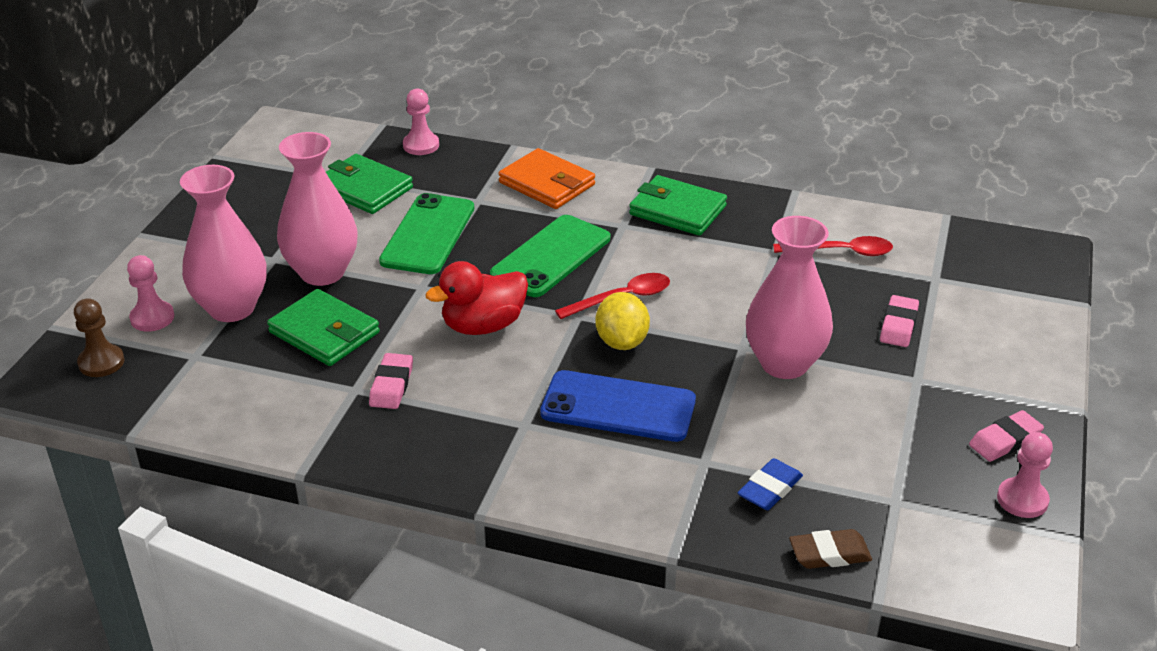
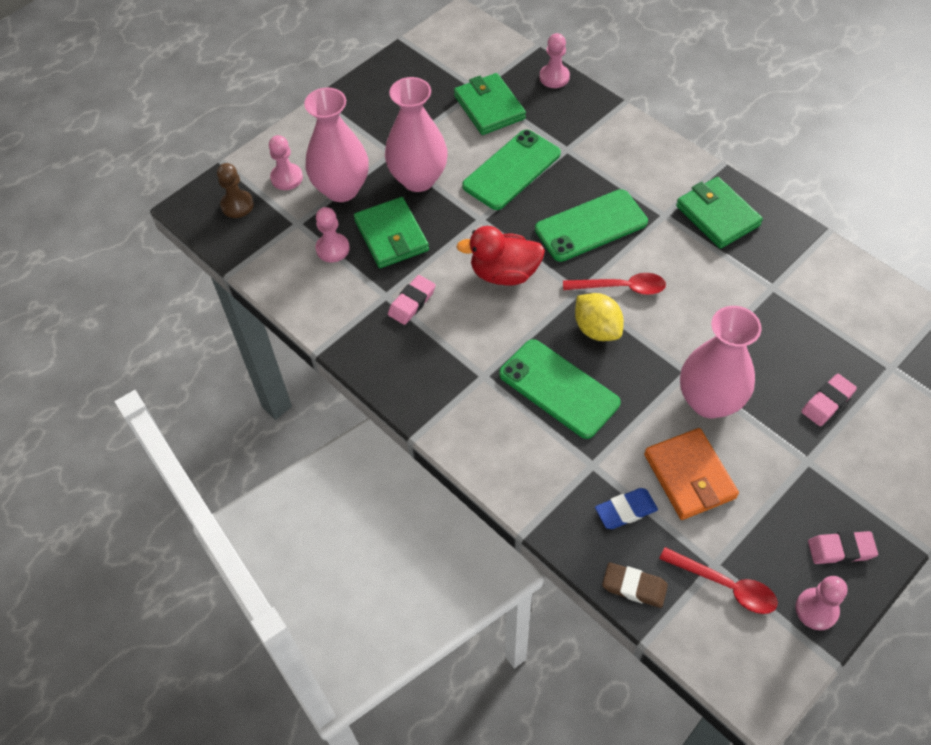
camera: 30 degrees right, 20 degrees up
orange wallet [498,148,595,209] -> orange wallet moved to [644,428,739,520]
blue phone [540,370,696,442] -> green phone [499,339,621,439]
yellow lemon [596,292,650,350] -> yellow lemon turned 60 degrees counterclockwise [575,293,624,341]
red spoon [773,236,893,256] -> red spoon moved to [659,547,778,614]
none -> pink pawn [316,207,350,262]

